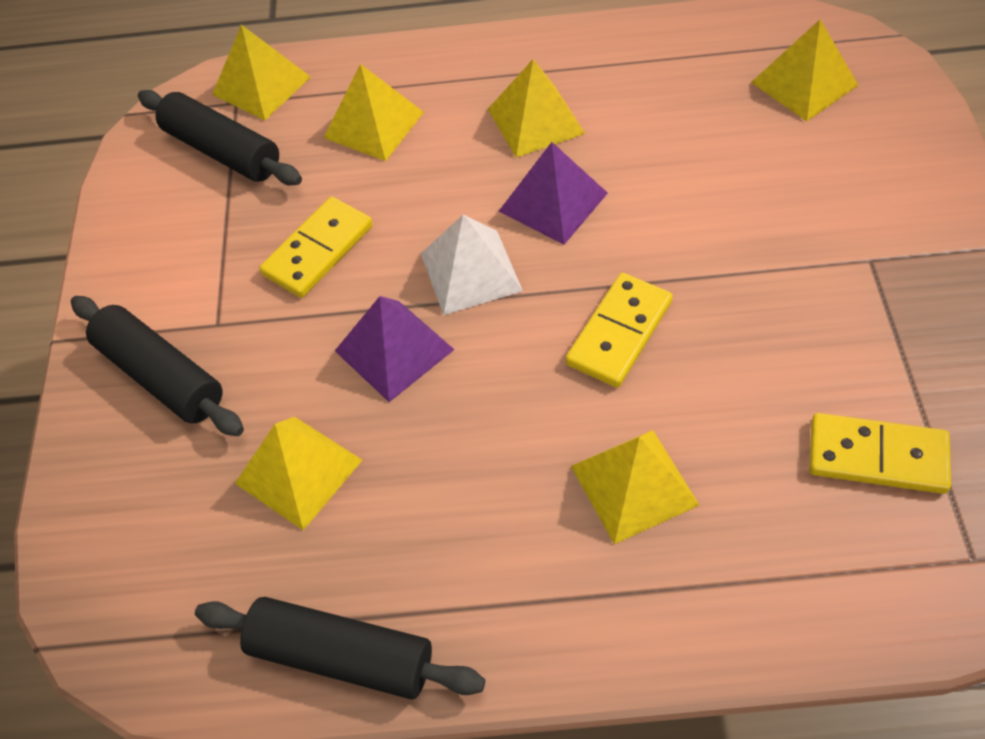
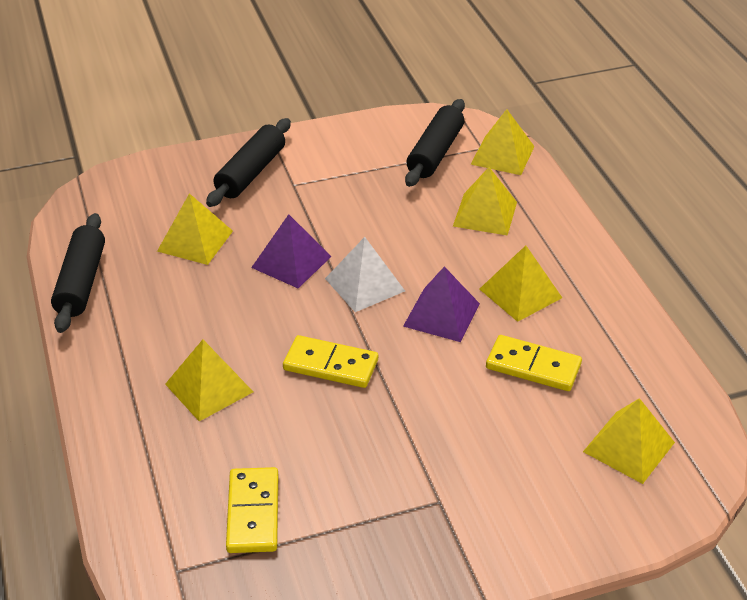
camera: 70 degrees right, 15 degrees down
yellow domino [259,197,373,298] -> yellow domino moved to [486,335,582,391]

